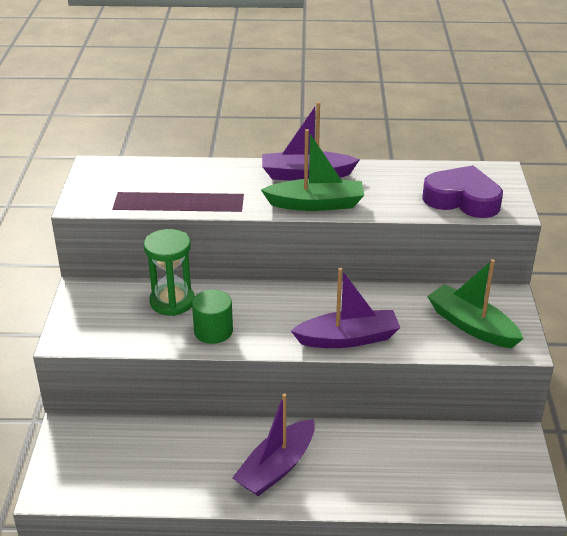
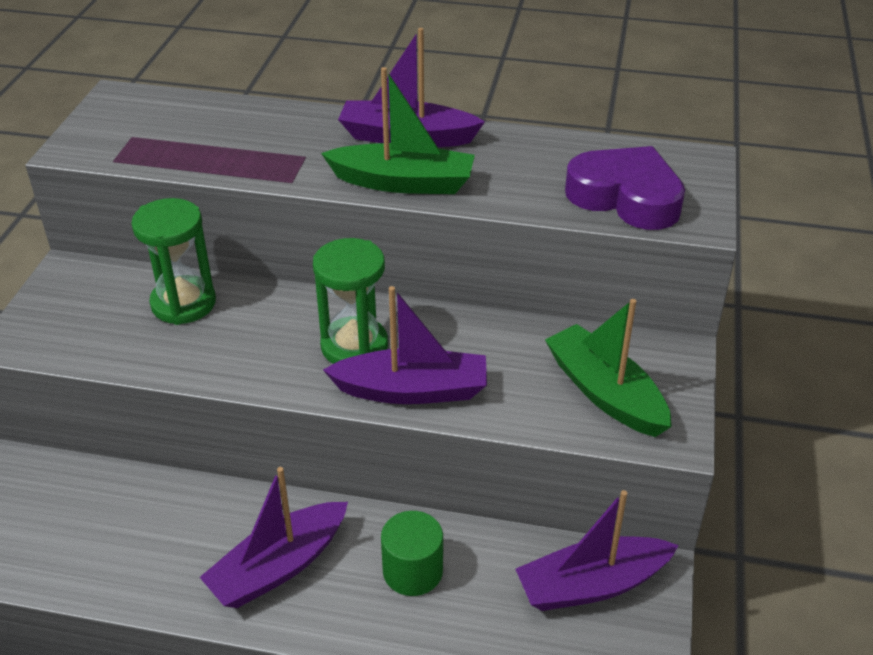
camera: 10 degrees right, 5 degrees up
green cylinder [192,290,233,344] -> green cylinder moved to [381,511,443,596]
none -> green hourglass [313,238,388,364]
none -> purple boat [515,490,679,611]

